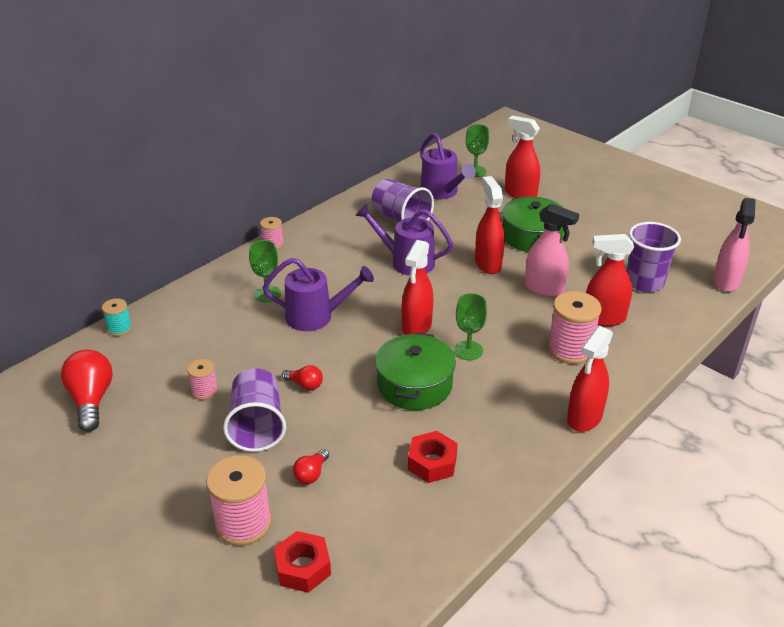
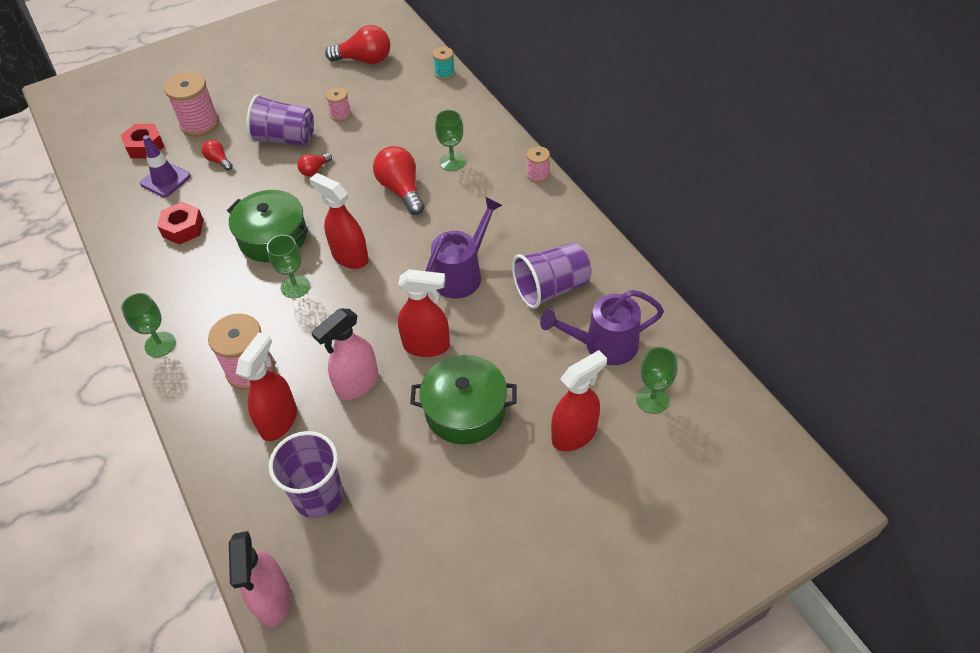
camera: 110 degrees right, 15 degrees up
purple watering can [263,258,374,331] -> red light bulb [373,146,425,215]
red spray bottle [567,326,613,432] -> green goblet [121,293,176,357]
pink spray bottle [713,198,756,292] -> pink spray bottle turned 135 degrees counterclockwise [229,531,291,627]
none -> purple traffic cone [140,135,191,197]

